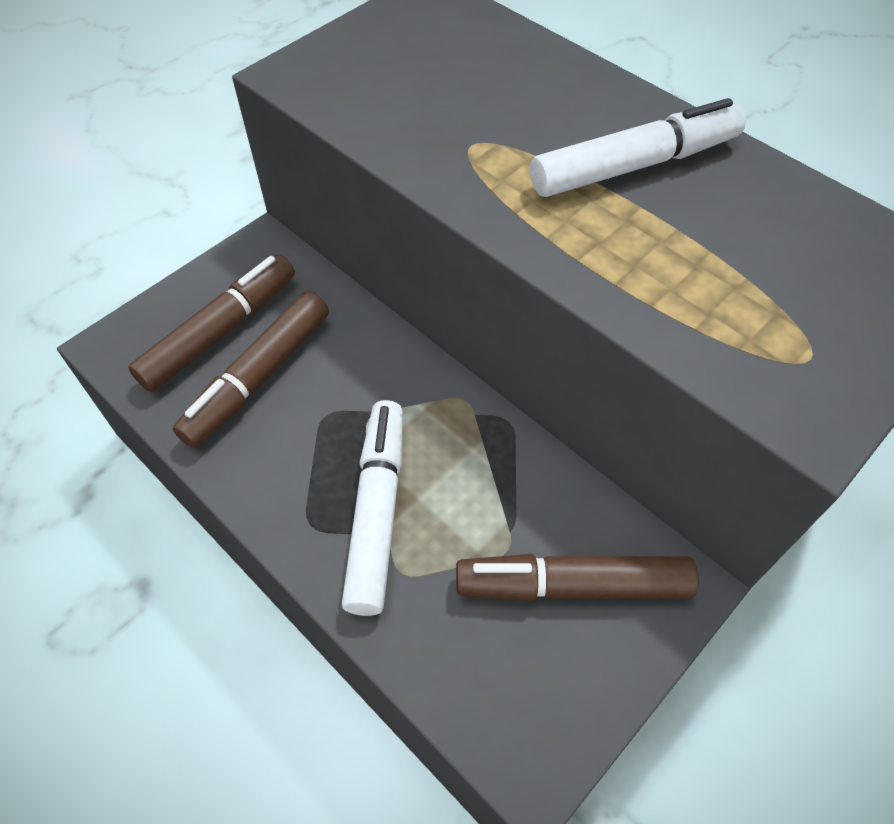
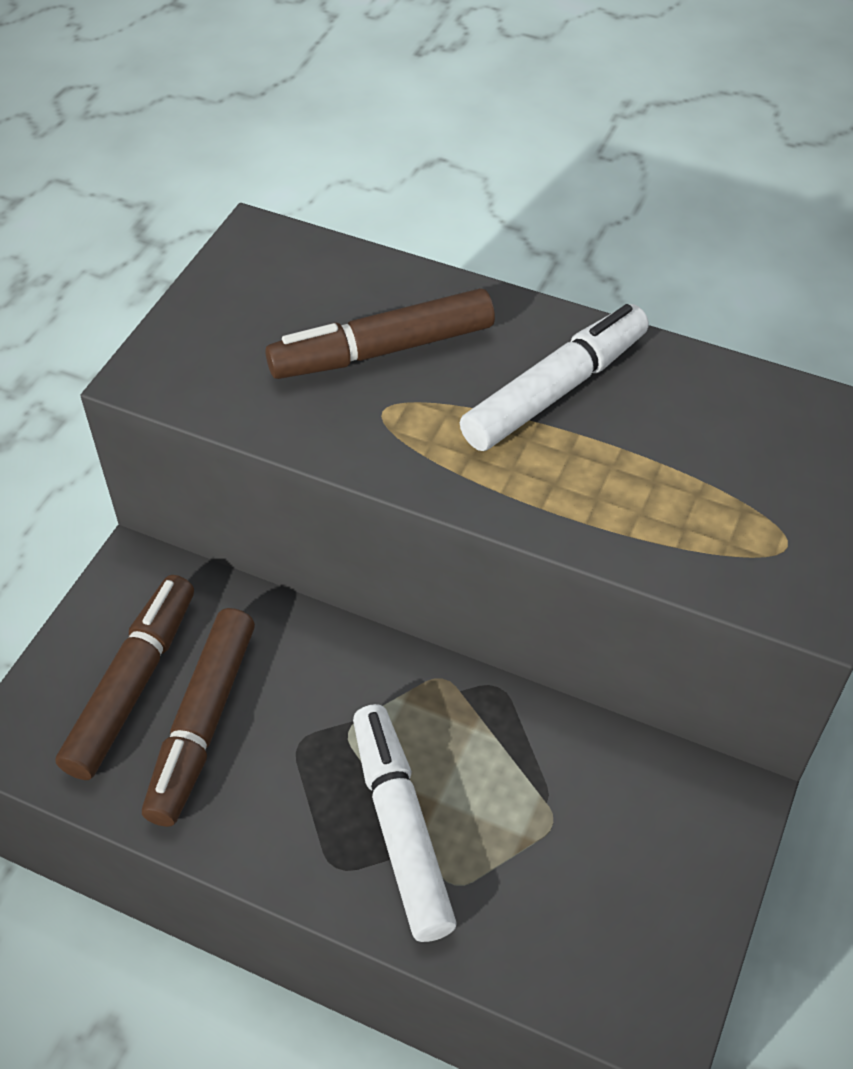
camera: 20 degrees left, 5 degrees down
brown marker [456,554,698,601] -> brown marker moved to [265,288,495,379]

